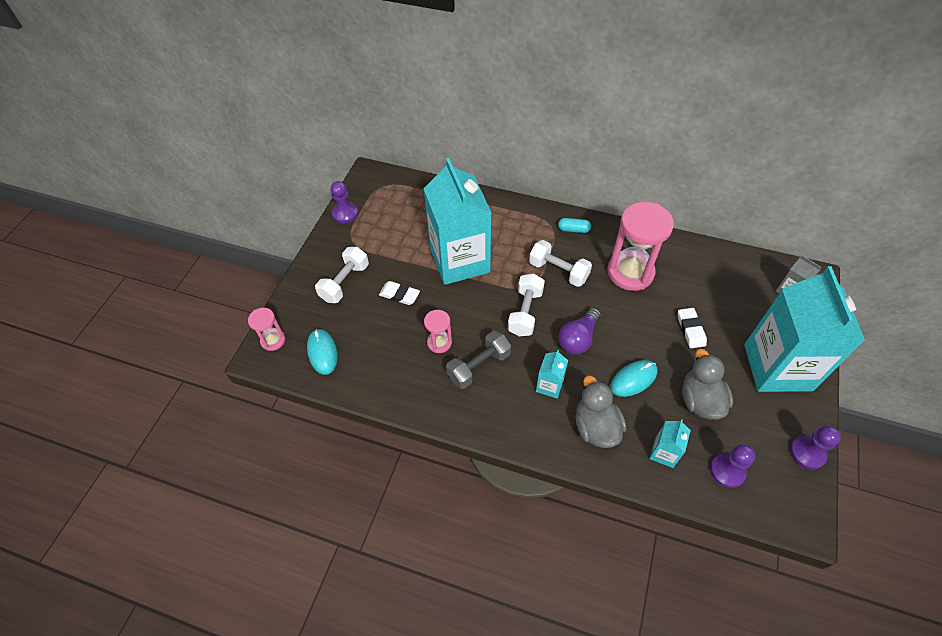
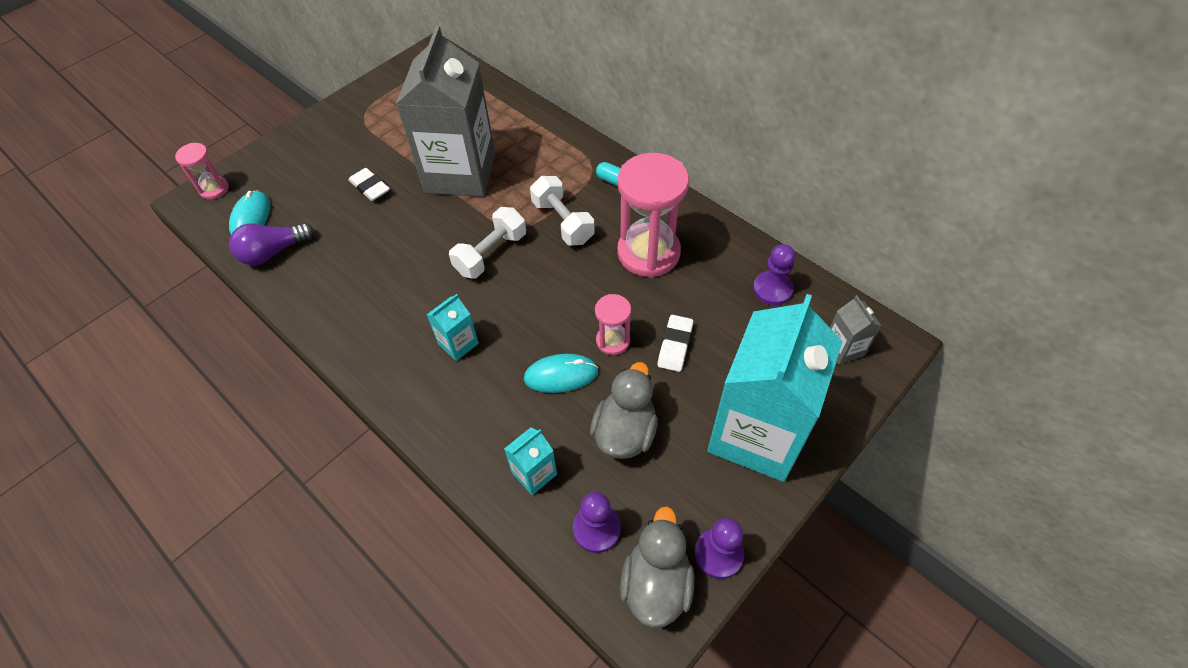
camera: 25 degrees right, 0 degrees up
white dumbbell [315,247,369,303] -> none
purple pawn [331,181,358,223] -> purple pawn moved to [753,244,795,305]
turquoise carton [423,158,492,285] -> grey carton [396,25,495,197]
pink hourglass [424,310,452,353] -> pink hourglass moved to [595,294,631,355]
grey dumbbell [446,331,511,389] -> none
purple light bulb [558,308,601,354] -> purple light bulb moved to [229,223,314,265]
grey duck [575,375,626,448] -> grey duck moved to [620,506,694,628]

